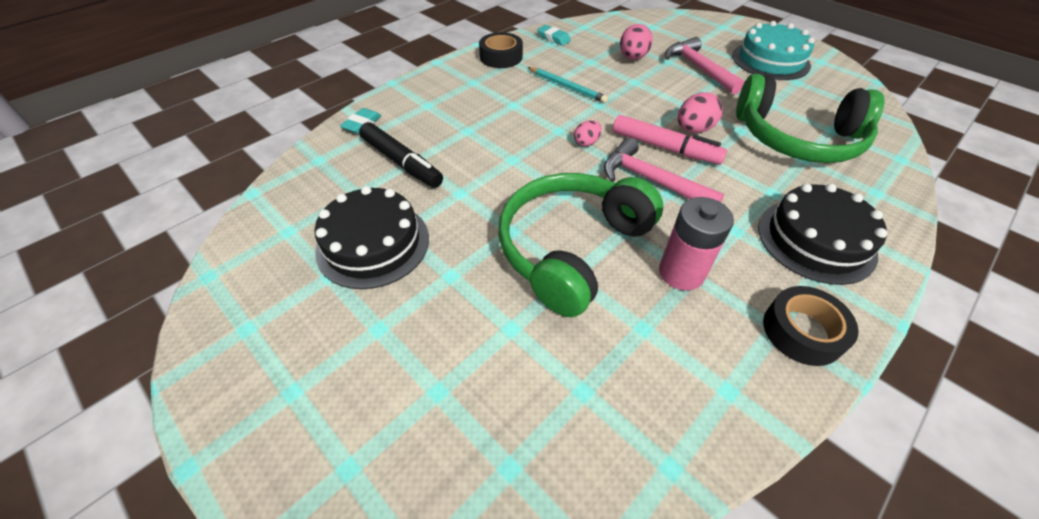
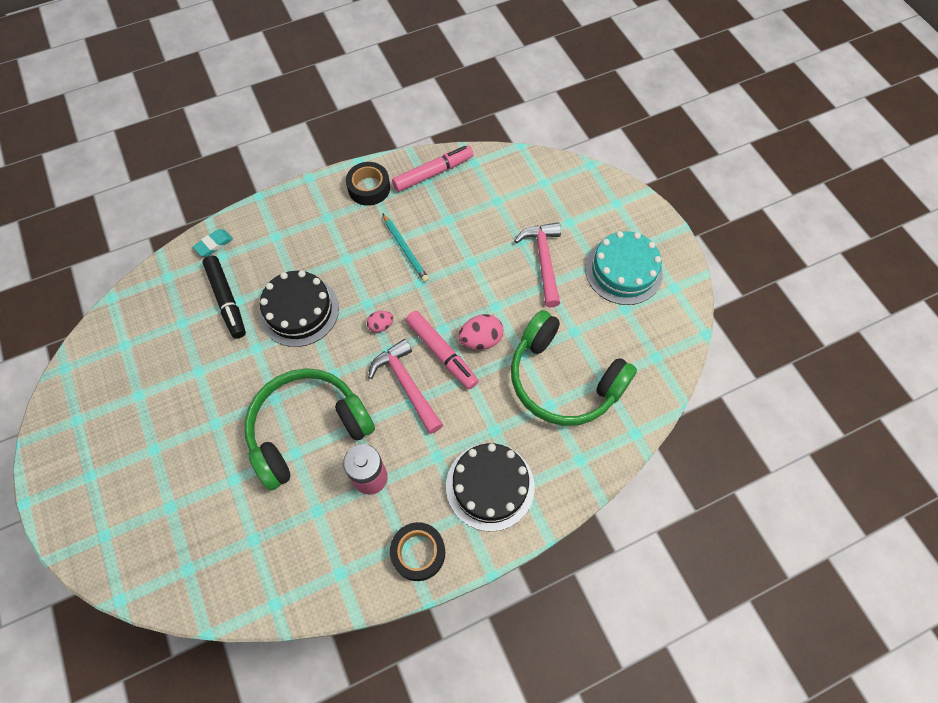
camera: 20 degrees right, 15 degrees up
black cake [315,186,429,289] -> black cake moved to [259,270,339,347]
turquoise eraser [537,25,571,46] -> pink marker [392,145,474,192]
pink egg [620,24,653,60] -> none

